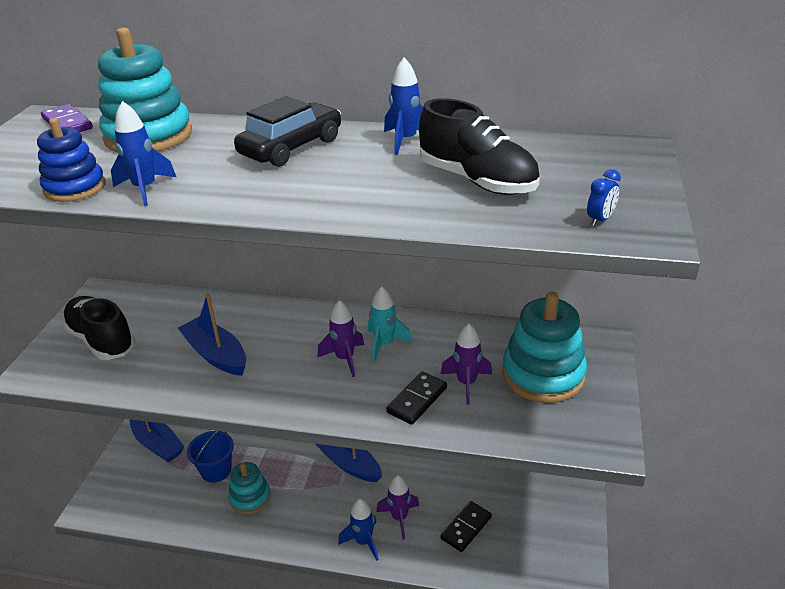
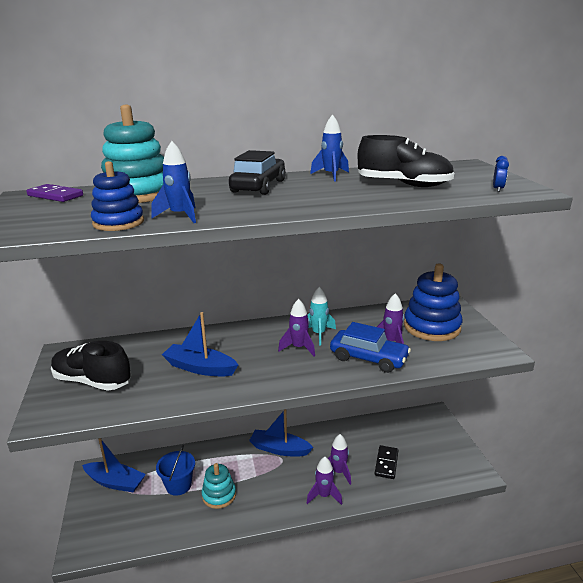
camera: 25 degrees left, 10 degrees down
blue rocket [338,499,379,561] -> purple rocket [307,457,342,505]
black domino [386,372,447,425] -> blue car [330,322,411,373]
turquoise stacking toy [502,292,587,403] -> blue stacking toy [404,264,462,341]

